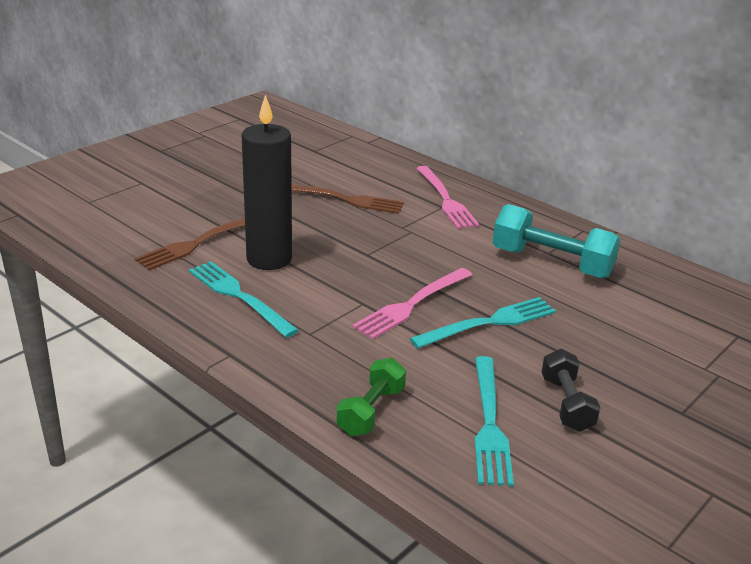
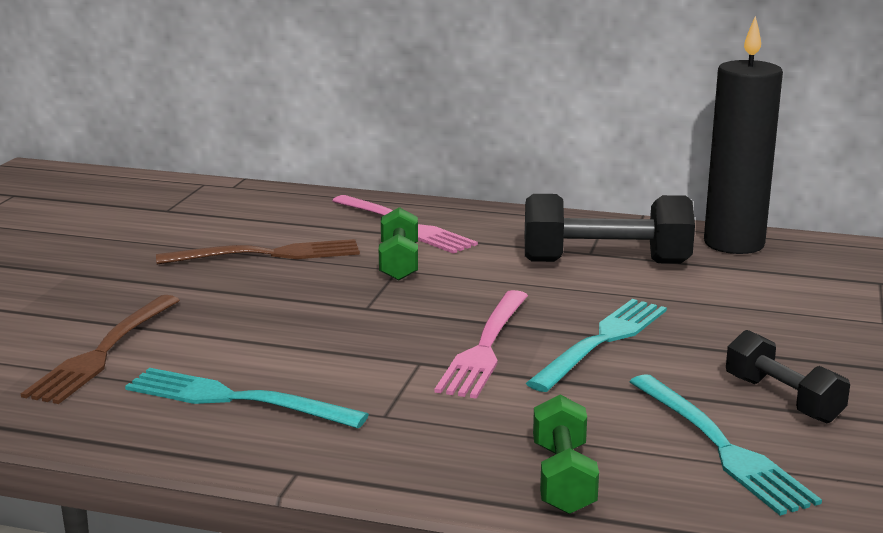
camera: 25 degrees left, 10 degrees down
black candle [242,95,292,270] -> black candle moved to [704,16,783,254]
turquoise dumbbell [492,204,621,279] -> black dumbbell [525,194,695,264]
none -> green dumbbell [379,207,418,281]

